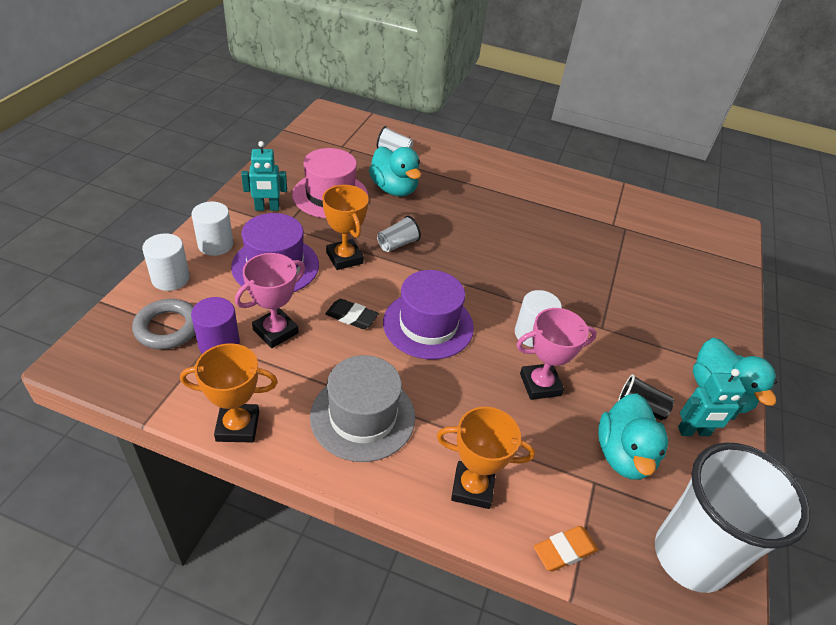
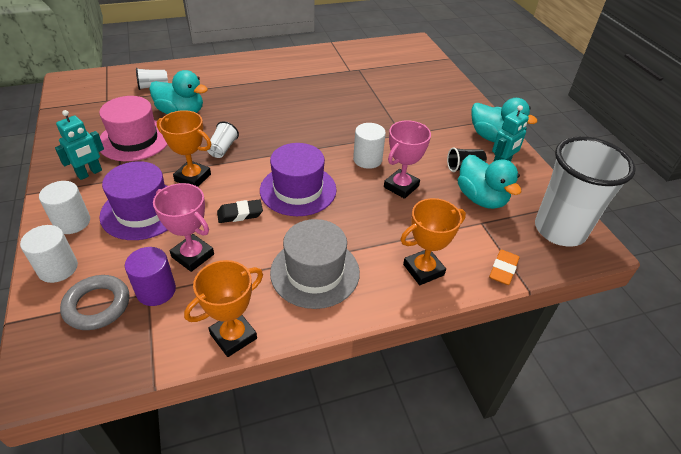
camera: 35 degrees left, 0 degrees up
pink trophy [235,253,305,348] -> pink trophy turned 60 degrees counterclockwise [153,183,214,272]

